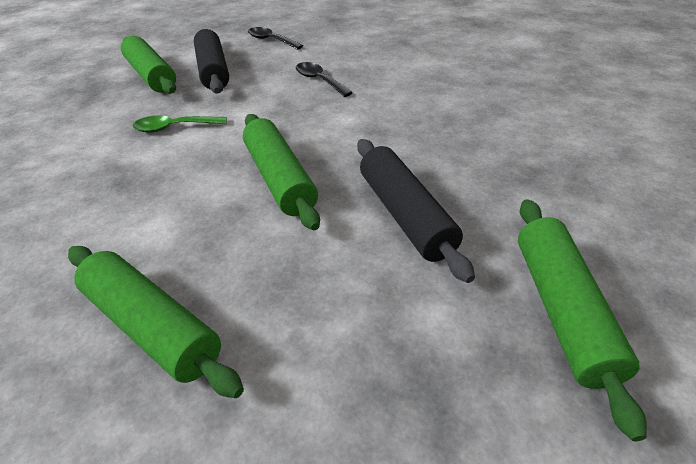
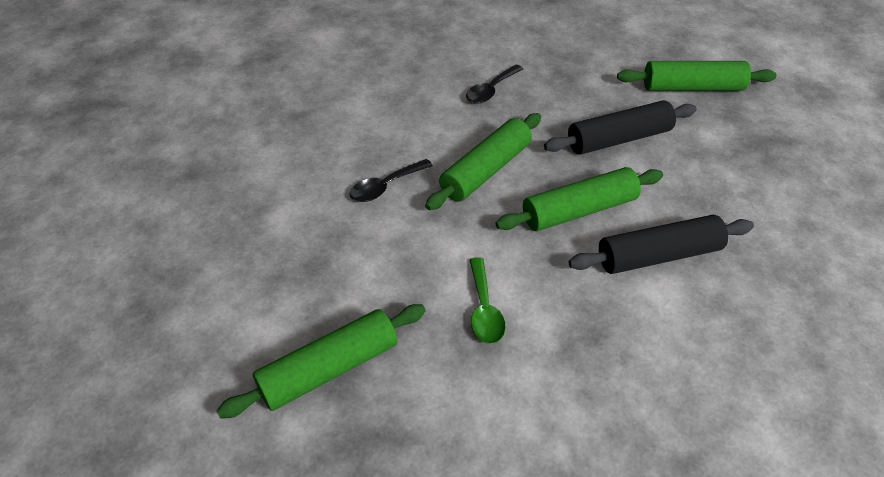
camera: 90 degrees left, 5 degrees up
green rolling pin [68,246,244,398] -> green rolling pin moved to [425,113,541,210]
black rolling pin [194,29,229,93] -> black rolling pin moved to [569,215,754,274]
black spoon [248,27,303,50] -> black spoon moved to [466,65,523,104]

